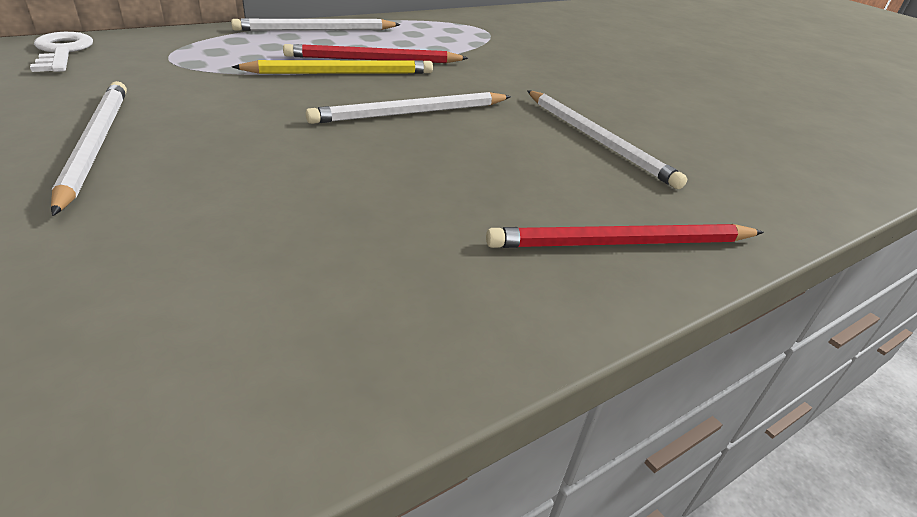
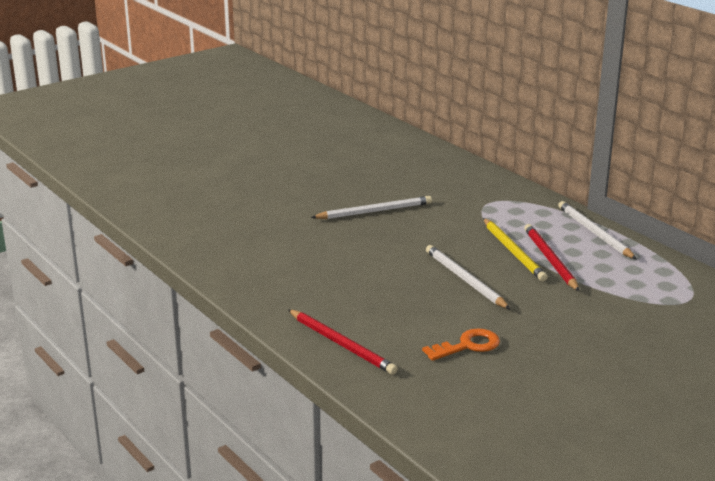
camera: 90 degrees right, 10 degrees down
white key [30,32,93,72] -> none
red pencil [486,224,764,248] -> red pencil turned 150 degrees clockwise [288,309,398,375]
white pencil [527,90,687,189] -> orange key [422,328,500,361]

